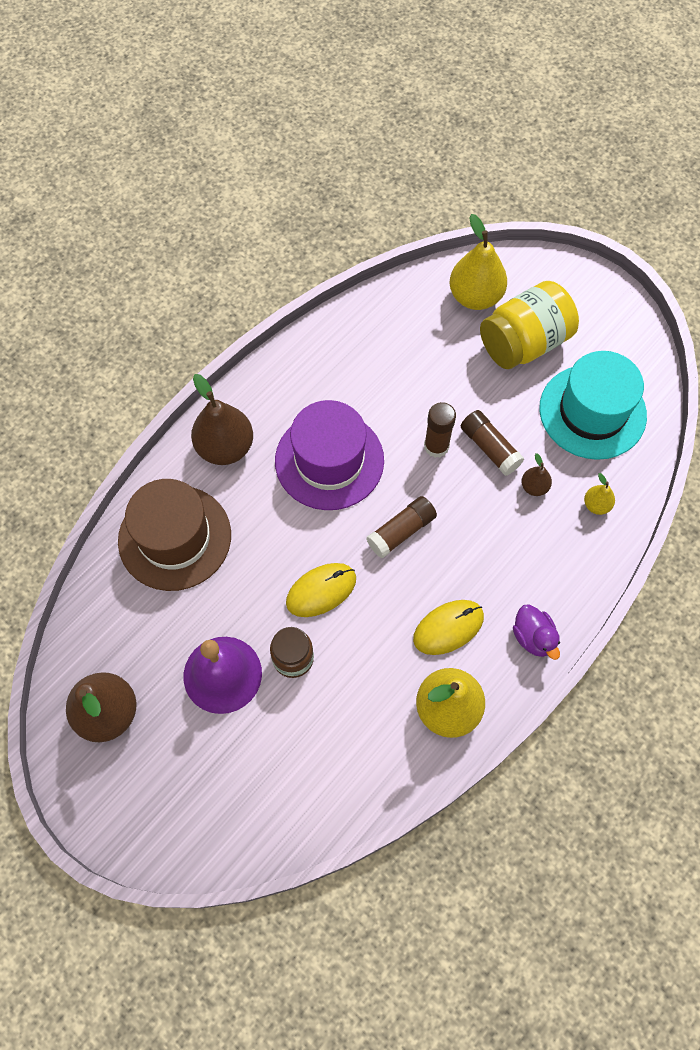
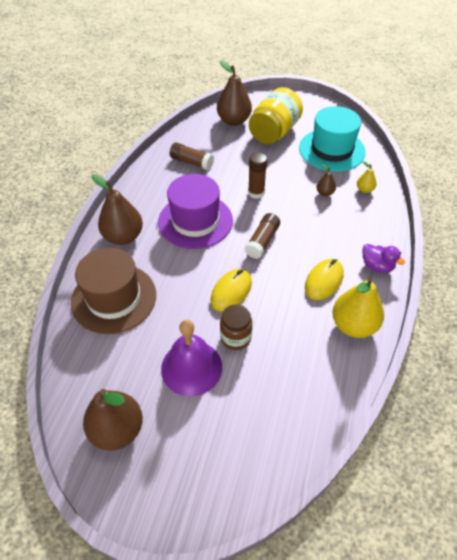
camera: 25 degrees left, 15 degrees down
yellow pear [450,214,507,310] -> brown pear [217,60,252,126]
brown glue stick [461,410,524,476] -> brown glue stick moved to [170,142,214,170]

